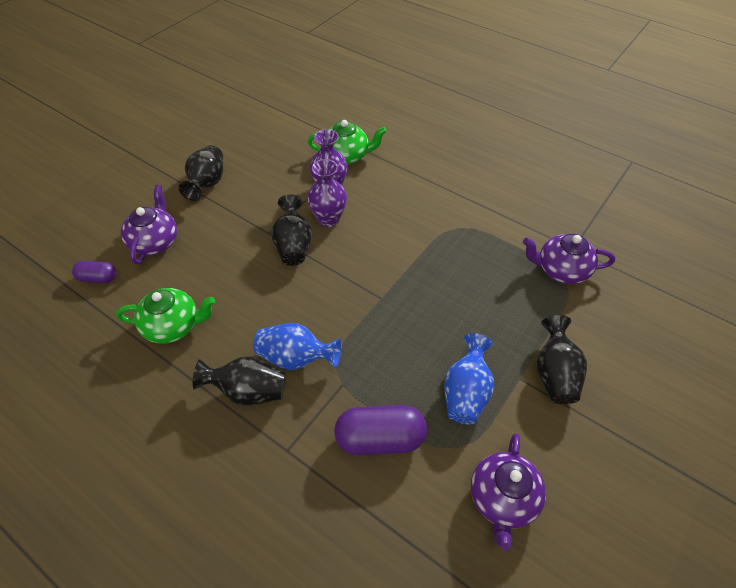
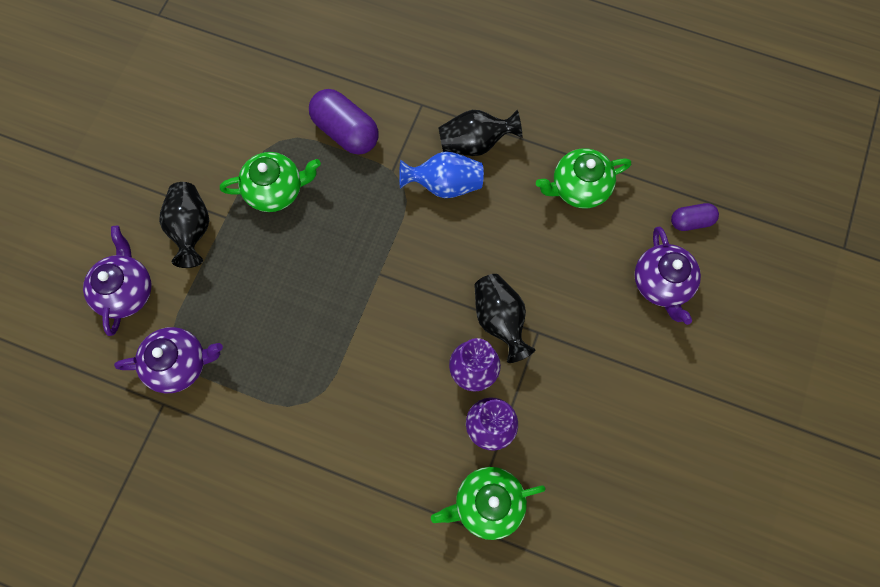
camera: 165 degrees right, 20 degrees up
black vase [179,145,223,201] -> none
purple capsule [334,405,427,455] -> purple capsule turned 60 degrees clockwise [309,89,379,155]
blue vase [444,333,495,424] -> green teapot [220,152,321,212]
purple teapot [471,433,546,551] -> purple teapot moved to [83,226,151,336]

